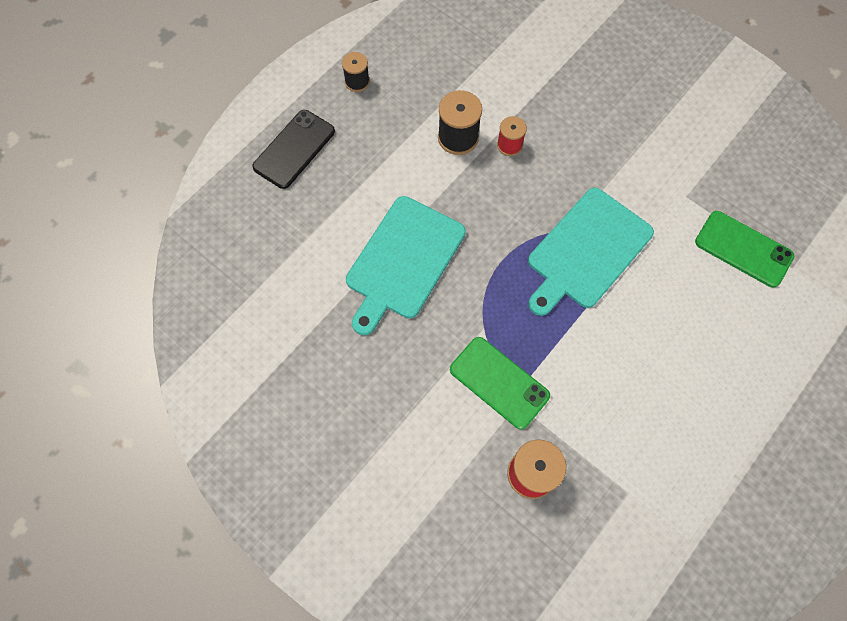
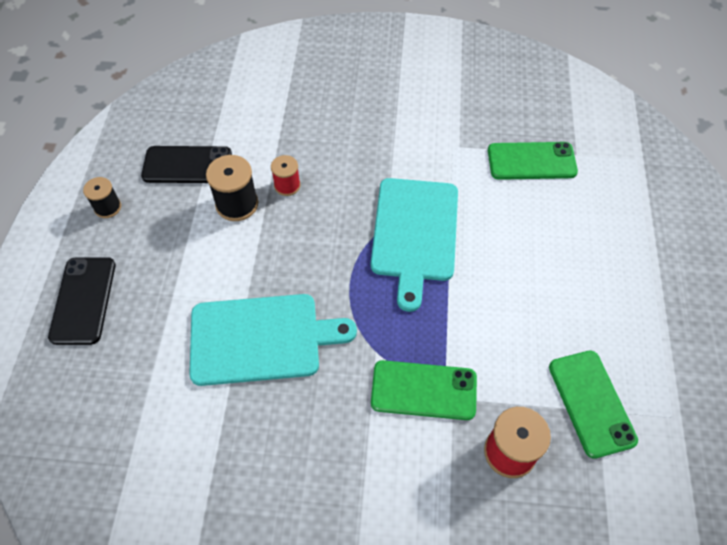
camera: 35 degrees left, 10 degrees down
turquoise cutting board [346,196,466,335] -> turquoise cutting board turned 90 degrees counterclockwise [189,294,357,386]
none -> black phone [141,146,232,183]
none -> green phone [549,351,638,459]

